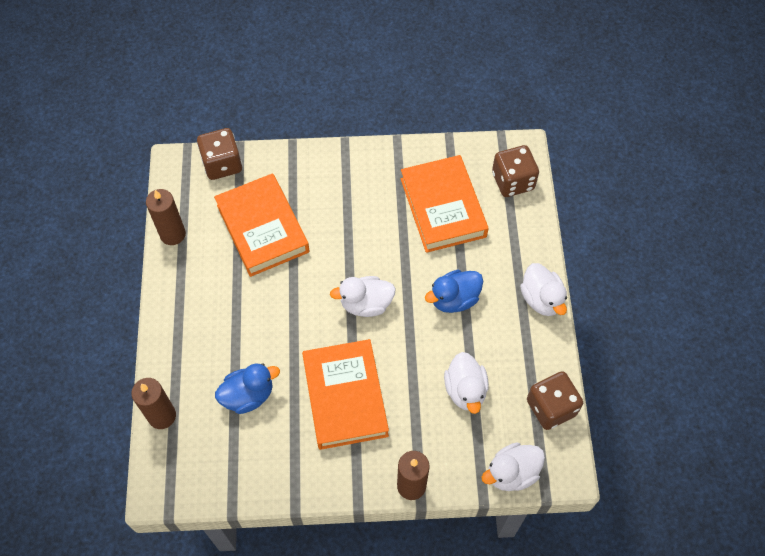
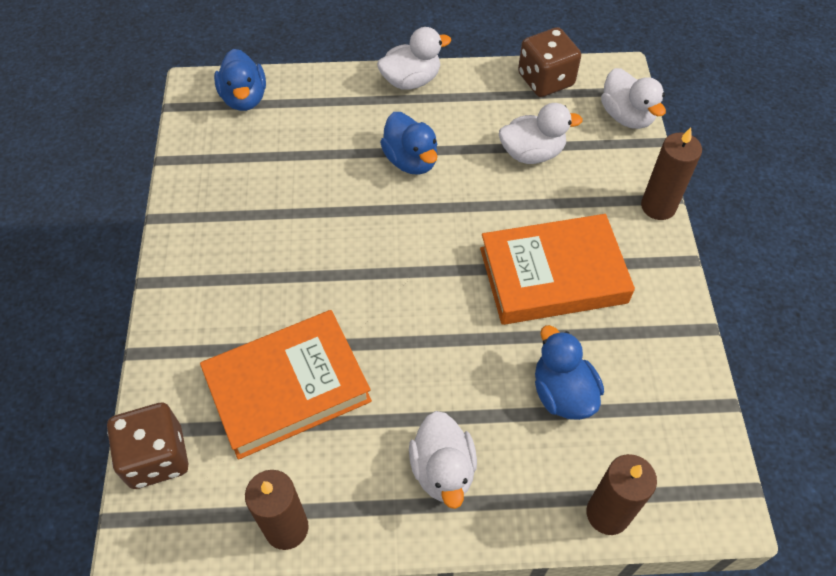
camera: 90 degrees left, 5 degrees down
white duck [330,276,396,317] -> white duck moved to [409,411,477,509]
orange book [401,155,489,253] -> none
brown dice [492,145,539,197] -> blue duck [214,49,266,111]

